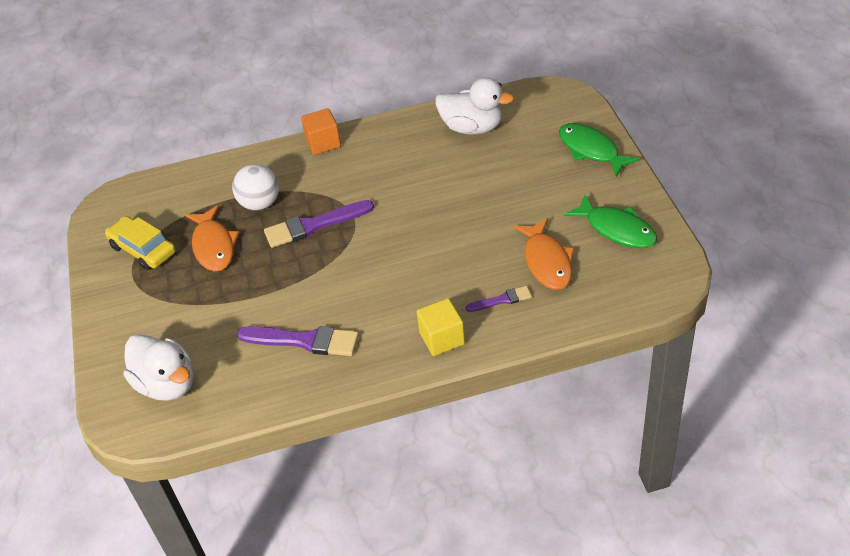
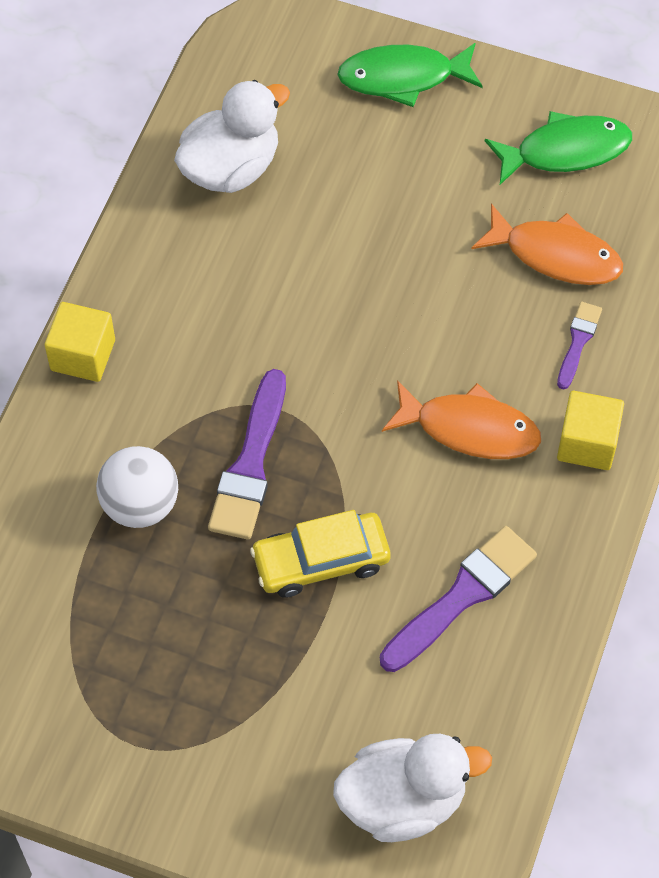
camera: 60 degrees left, 15 degrees up
yellow car [105,216,176,270] -> yellow car moved to [250,510,391,598]
orange fish [185,205,239,272] -> orange fish moved to [382,380,541,459]
orange cube [301,108,341,155] -> yellow cube [45,302,115,382]

